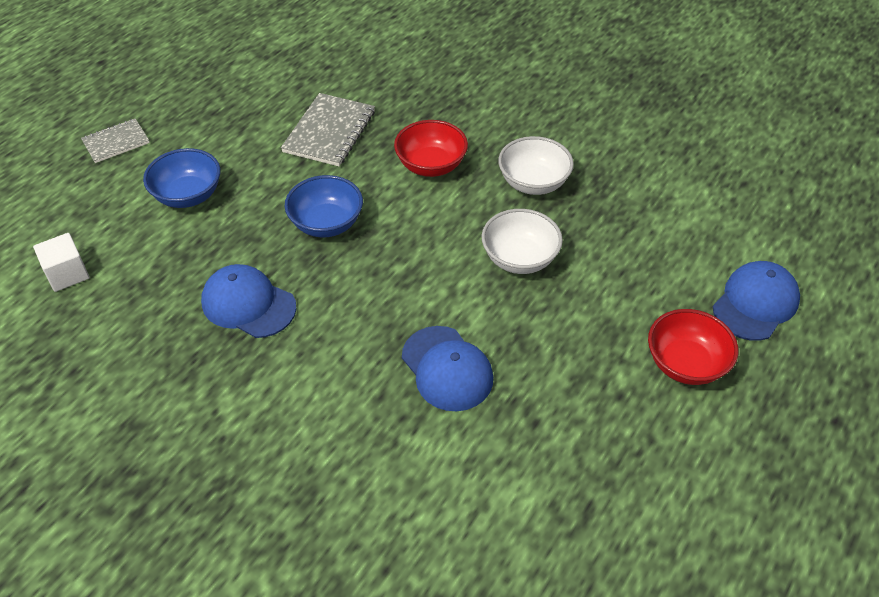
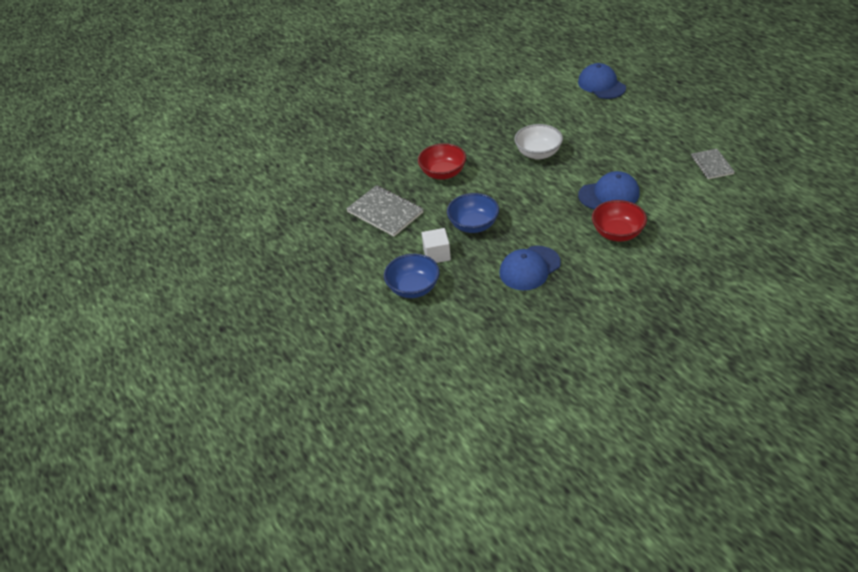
camera: 65 degrees left, 5 degrees down
white cube [33,233,90,292] -> white cube moved to [422,228,451,263]
grey notebook [81,119,150,163] -> grey notebook moved to [691,149,735,179]
white bowl [498,136,574,195] -> none
red bowl [648,309,738,385] -> red bowl moved to [592,200,647,242]

